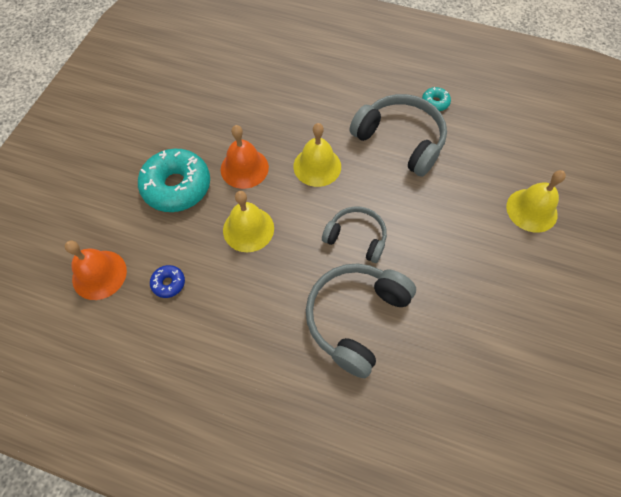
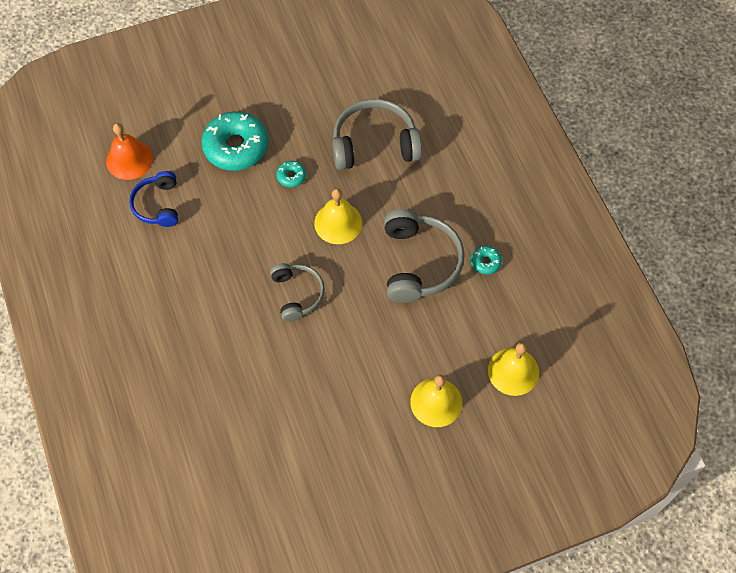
camera: 50 degrees right, 0 degrees up
blue donut [150,265,185,298] -> blue headphones [129,171,178,227]
orange bell [221,125,269,189] -> turquoise donut [276,161,306,187]
yellow bell [223,191,274,252] -> yellow bell moved to [488,342,539,396]
grey headphones [306,263,416,378] -> grey headphones moved to [332,99,422,170]

